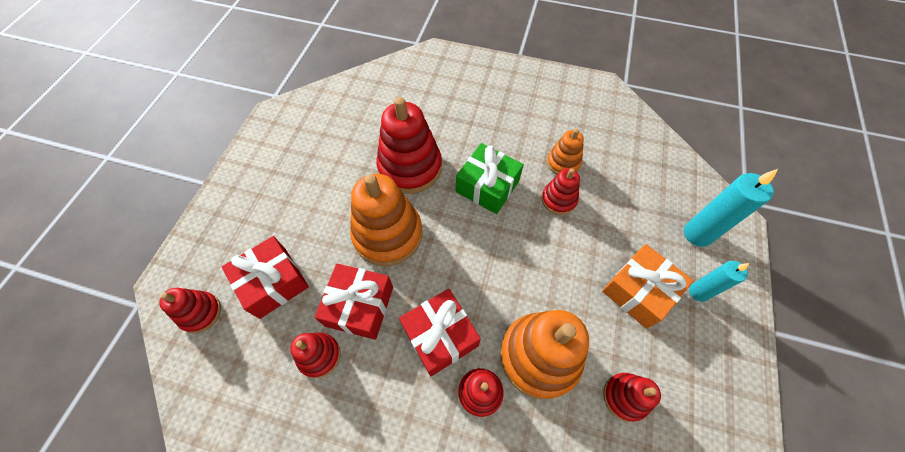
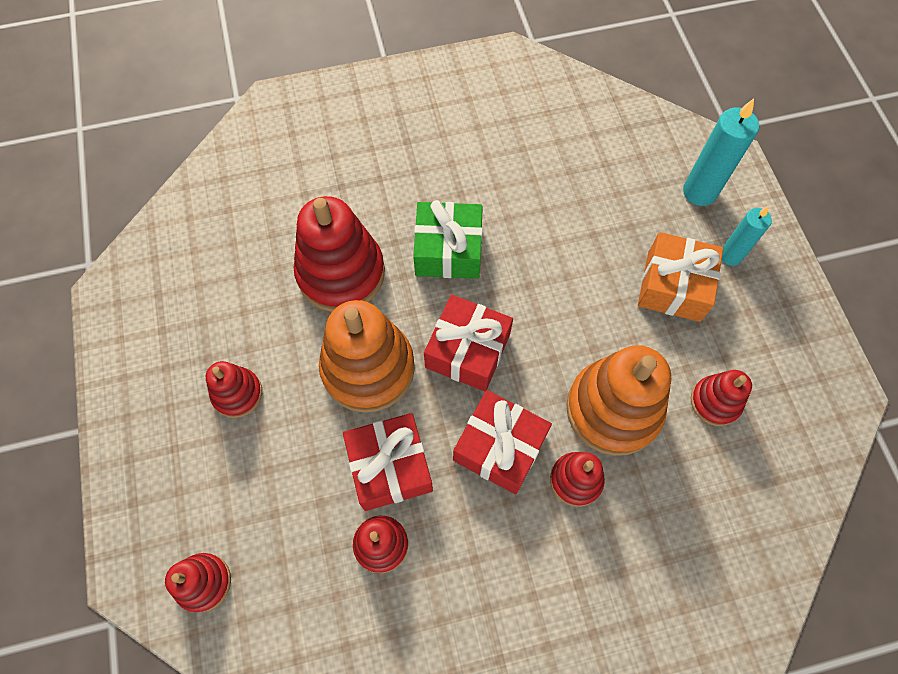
camera: 30 degrees left, 5 degrees up
red gift [222,236,309,319] -> red gift moved to [424,295,513,392]
red stacking toy [542,168,580,215] -> red stacking toy moved to [206,361,262,418]
orange stacking toy [547,129,584,174] -> none

